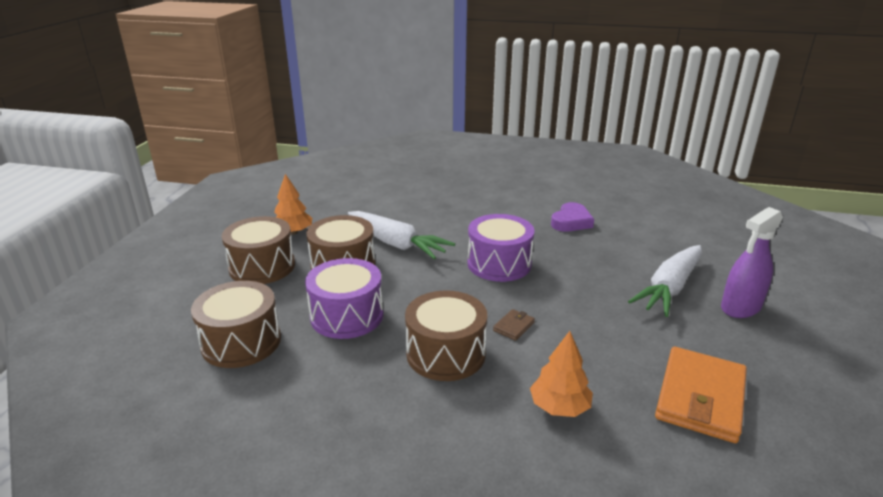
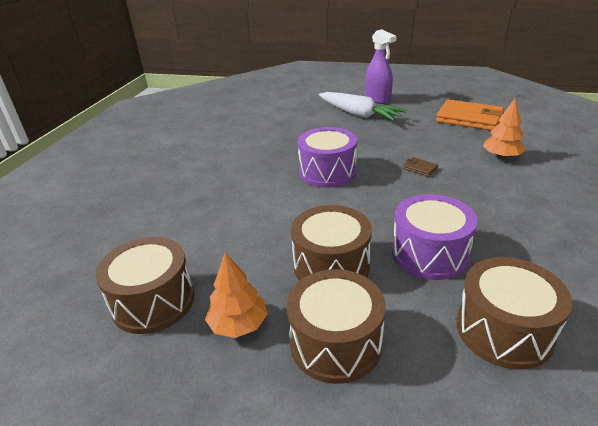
camera: 85 degrees left, 5 degrees up
white carrot [348,211,455,259] -> none
brown drum [405,291,487,381] -> brown drum moved to [95,237,194,334]
purple heart [551,202,594,232] -> none

